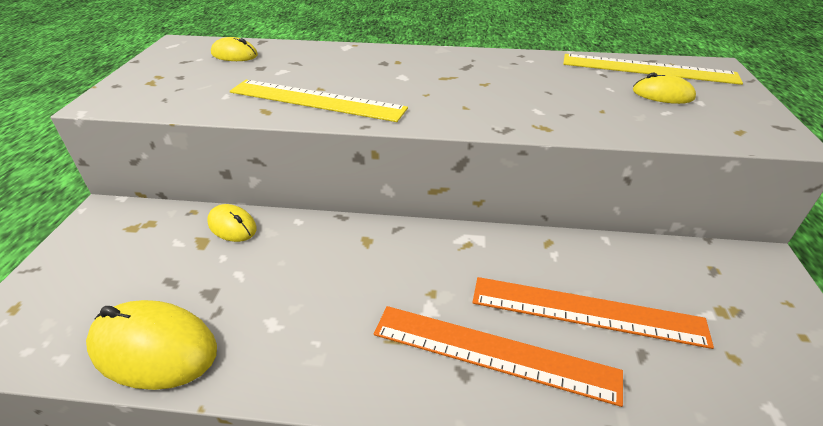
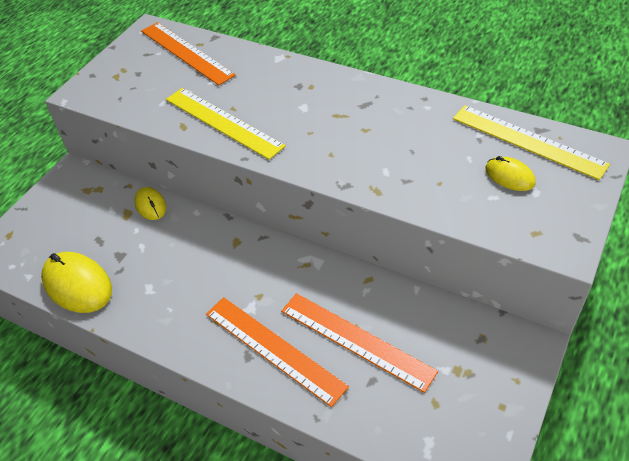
camera: 25 degrees right, 10 degrees up
yellow mouse [211,37,258,61] -> orange ruler [141,22,236,86]

